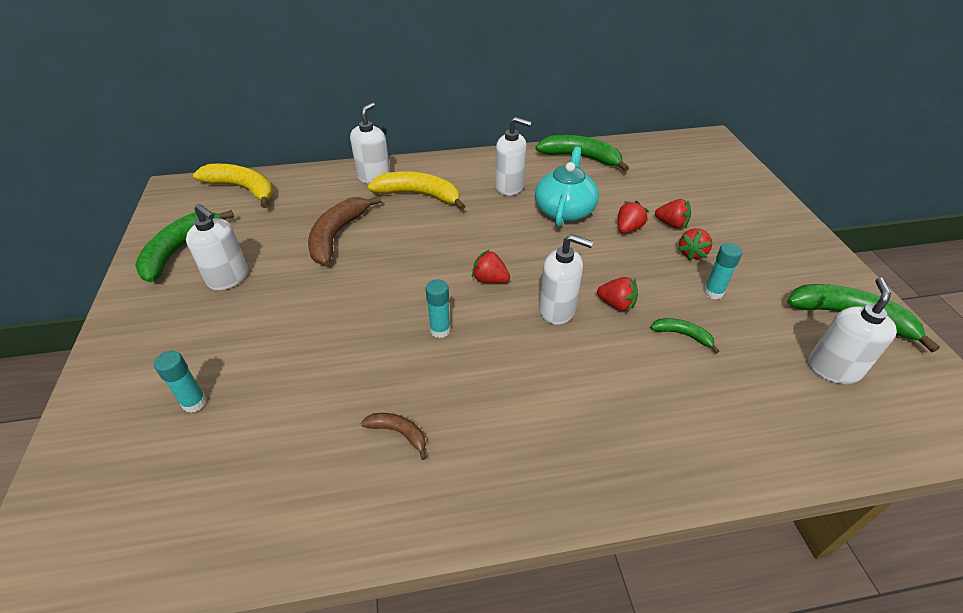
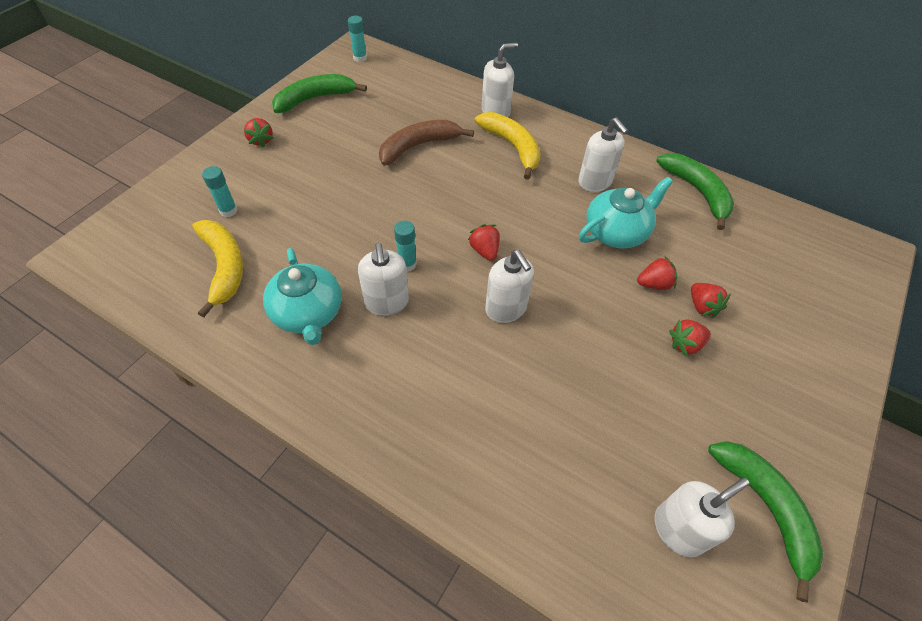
camera: 40 degrees right, 10 degrees up
white soap dispenser [186,204,248,290] -> white soap dispenser moved to [358,243,409,316]
yellow banana [193,164,273,208] -> yellow banana moved to [192,220,243,318]
brown banana [361,413,426,460] -> turquoise teapot [263,248,342,345]
red strawberry [597,277,638,312] -> red strawberry moved to [244,118,274,148]
green banana [650,318,719,353] -> none
turquoise glue stick [703,243,742,300] -> turquoise glue stick moved to [348,16,367,62]

